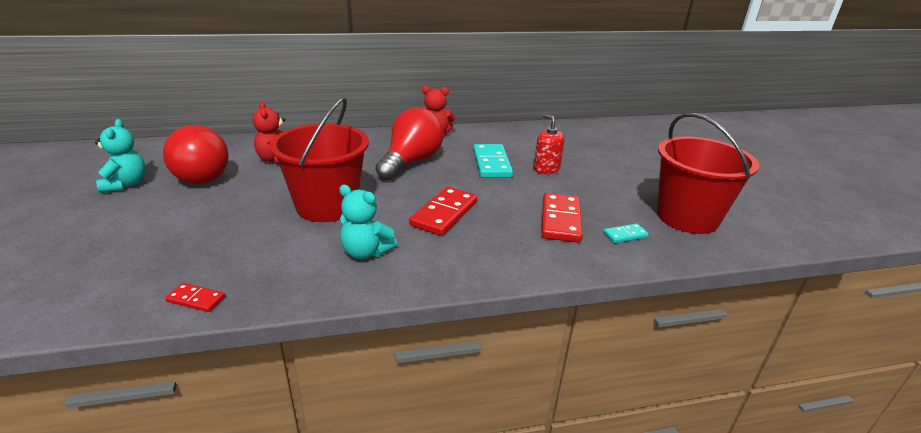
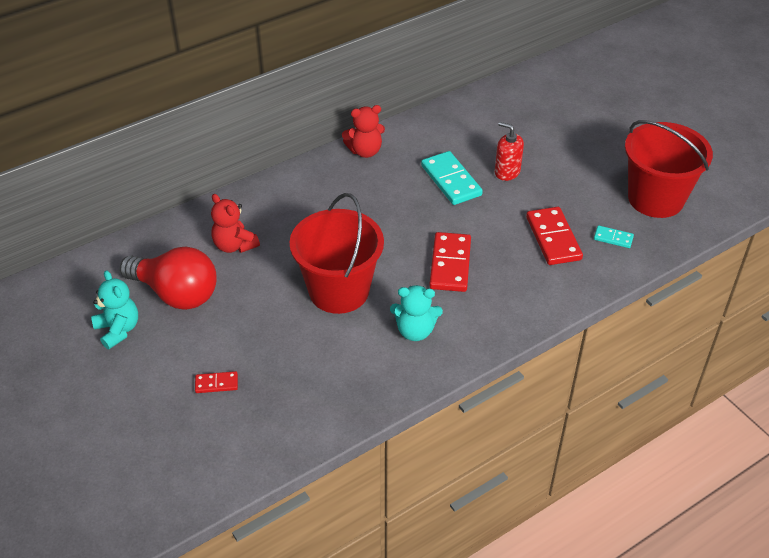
camera: 20 degrees left, 15 degrees up
red domino [165,283,225,312] -> red domino moved to [195,371,238,393]
red light bulb [376,107,444,180] -> none
turquoise domino [603,223,649,243] -> turquoise domino turned 60 degrees clockwise [594,225,634,248]

